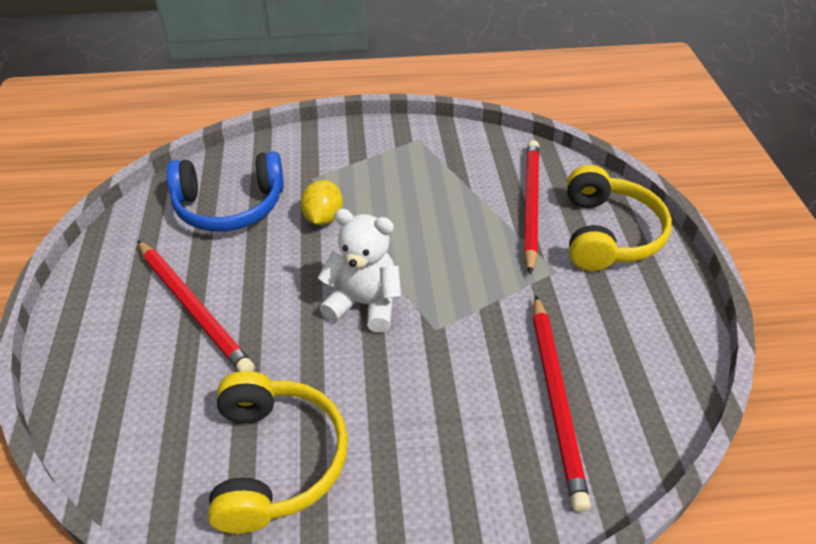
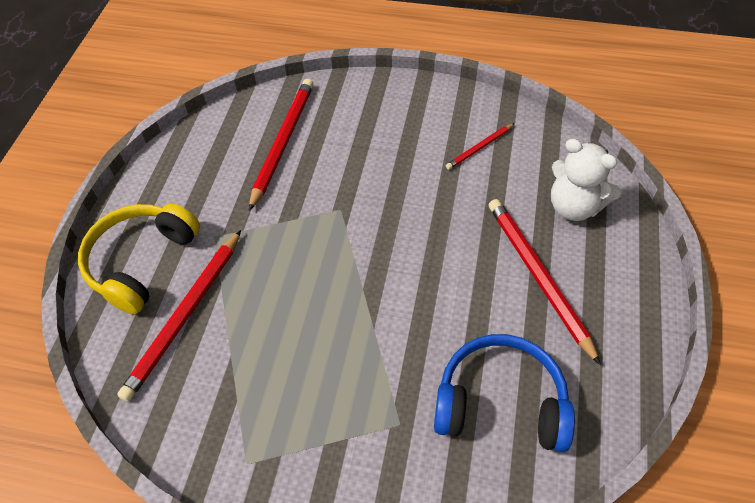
camera: 160 degrees left, 10 degrees up
yellow headphones [208,371,348,534] -> red pencil [446,123,515,170]
yellow lemon [301,180,343,225] -> none
white teddy bear [318,209,401,333] -> white teddy bear moved to [551,138,621,221]

